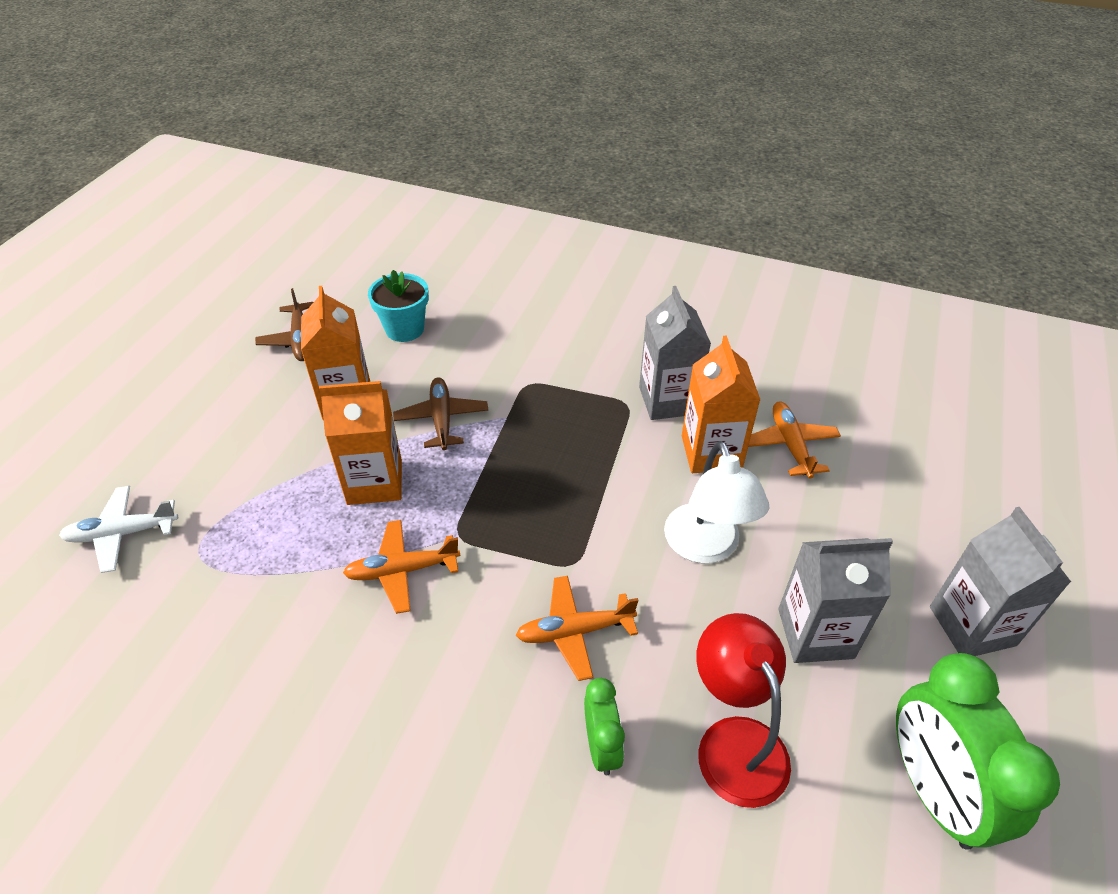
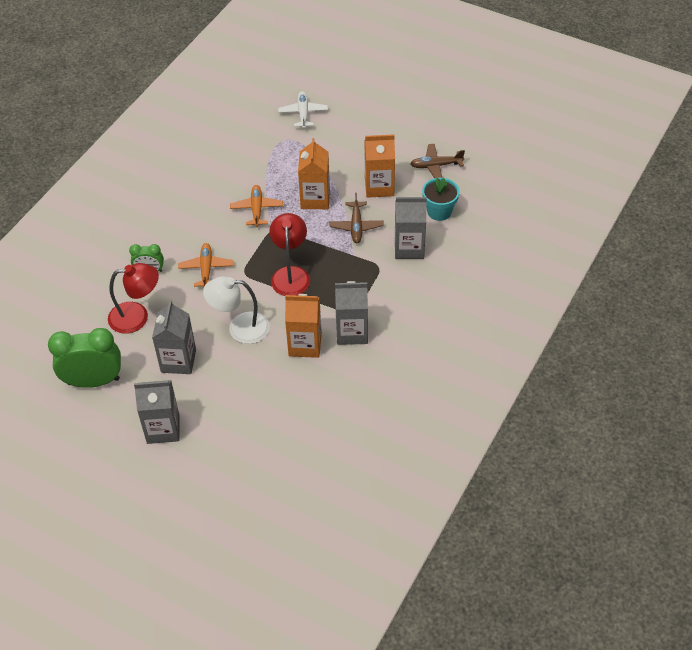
camera: 100 degrees right, 5 degrees up
brown plane [393,377,488,450] -> brown plane turned 90 degrees clockwise [330,193,384,243]
orange plane [748,402,841,479] -> none
none -> red lamp [269,213,310,296]
none -> grey carton [395,197,427,259]

